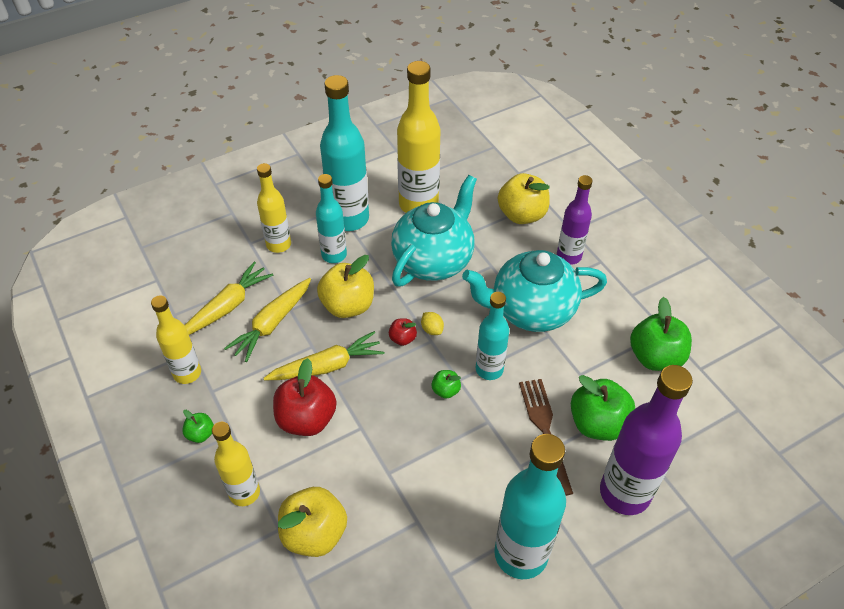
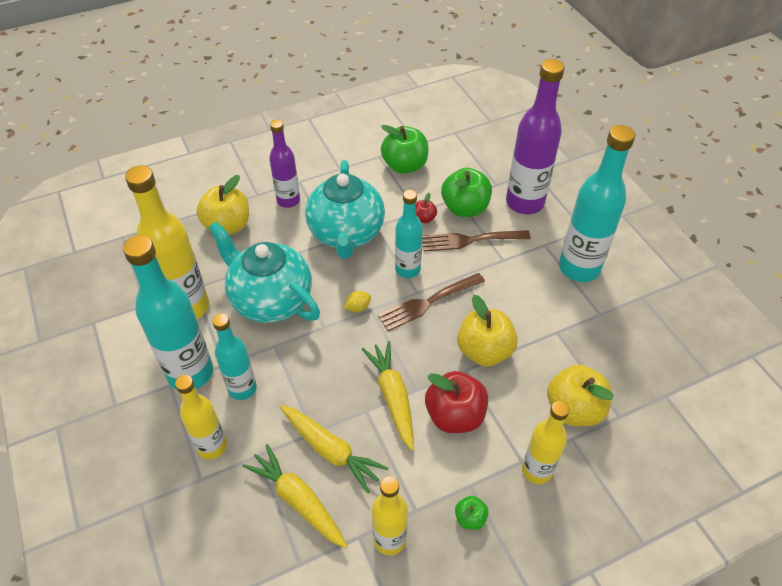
camera: 85 degrees left, 0 degrees up
yellow apple [317,255,374,318] -> yellow apple moved to [457,295,518,367]
red apple [389,318,417,346] -> red apple moved to [416,193,437,223]
green apple [431,370,461,399] -> brown fork [378,273,485,331]

